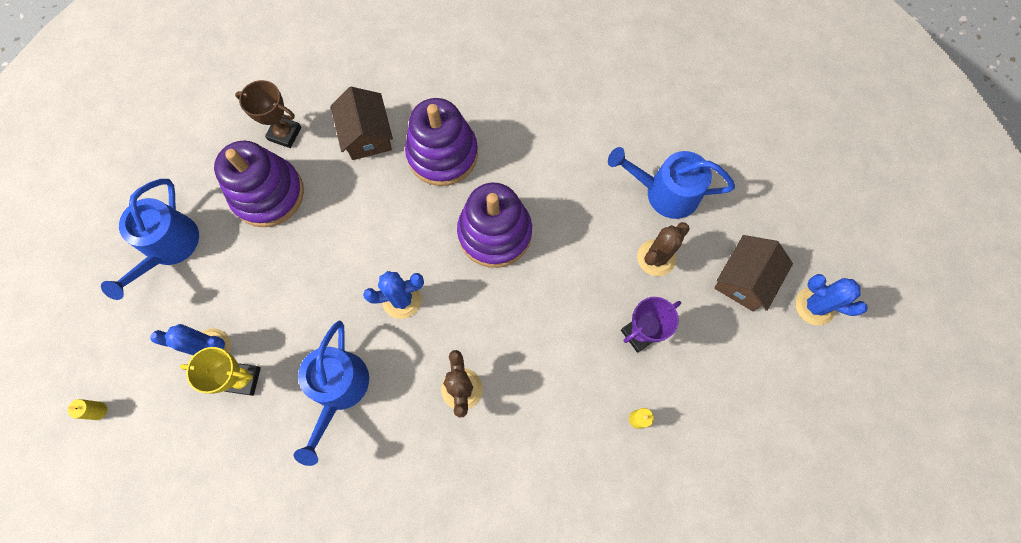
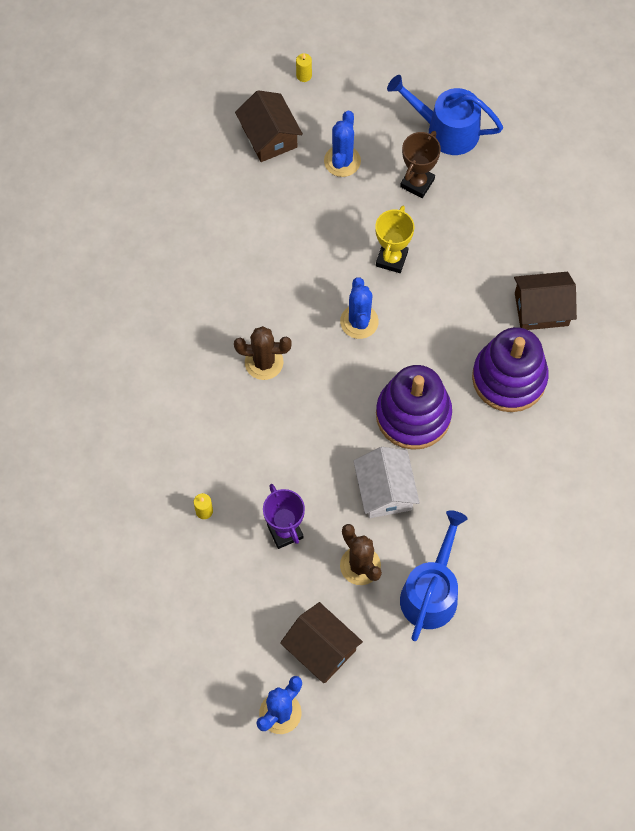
camera: 100 degrees right, 5 degrees down
yellow trophy [180,347,261,396] -> yellow trophy moved to [375,206,414,273]
purple stacking toy [214,141,304,227] -> none
brown trophy [235,80,301,148] -> brown trophy moved to [400,131,441,198]
blue watering can [294,321,369,466] -> none
none -> brown house [235,90,303,162]
none -> white house [353,447,420,518]

